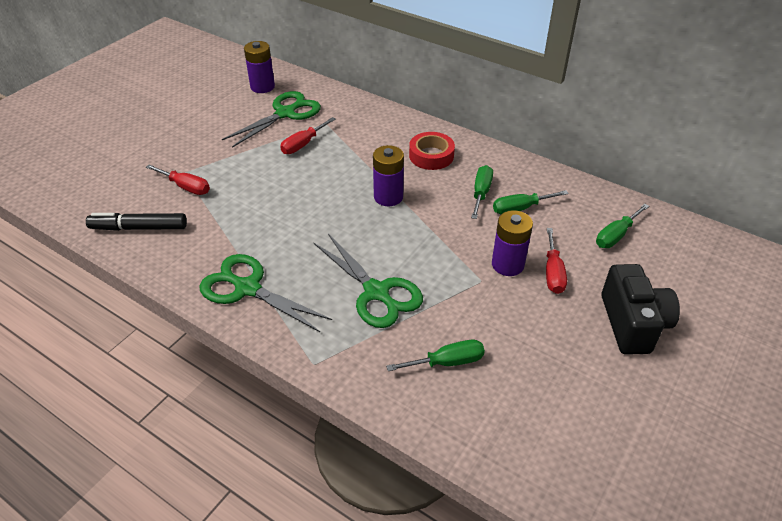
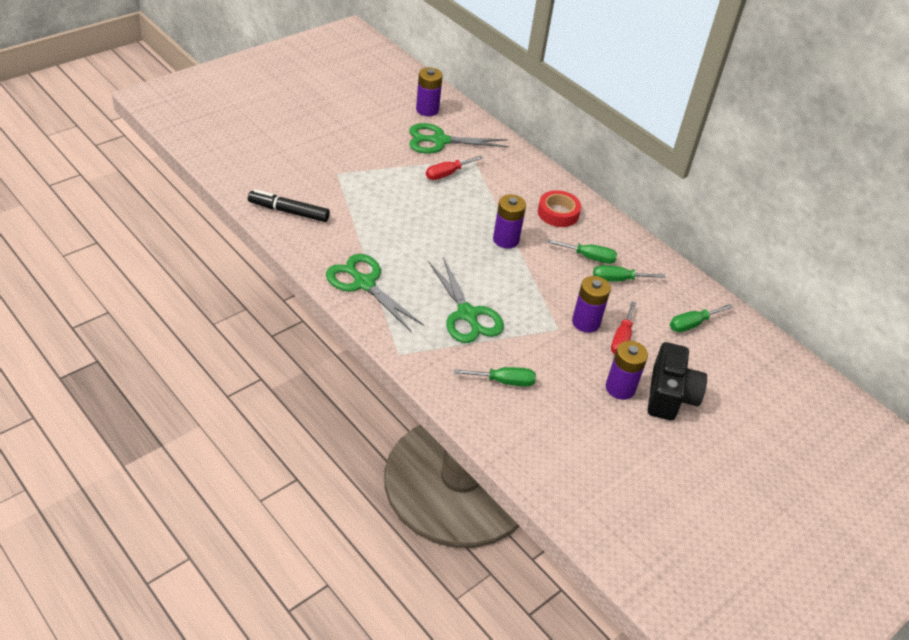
camera: 10 degrees right, 0 degrees up
red screwdriver [146,165,210,195] -> none
green scissors [222,91,321,148] -> green scissors turned 150 degrees counterclockwise [409,123,509,154]
green screwdriver [471,165,493,219] -> green screwdriver turned 75 degrees clockwise [547,239,617,264]
none -> purple battery [606,341,648,400]

